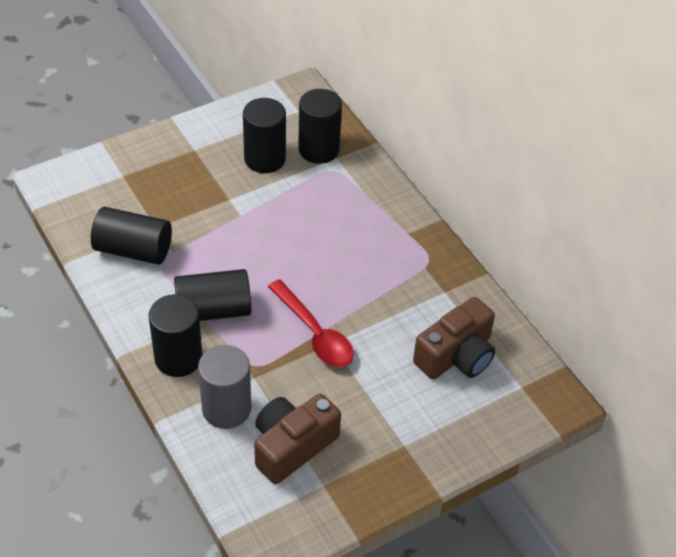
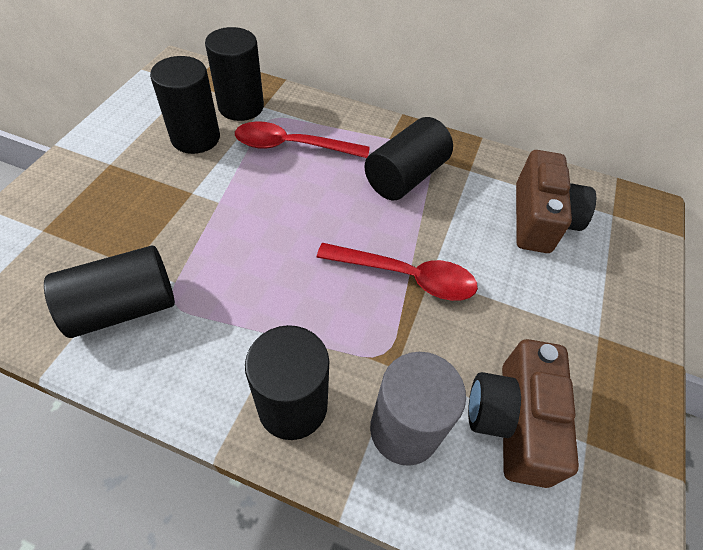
camera: 40 degrees left, 5 degrees up
black cylinder [174,269,251,321] -> black cylinder moved to [364,117,453,200]
none -> red spoon [235,121,370,158]

